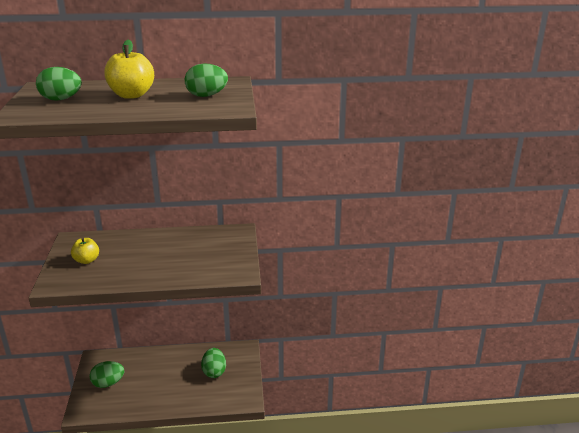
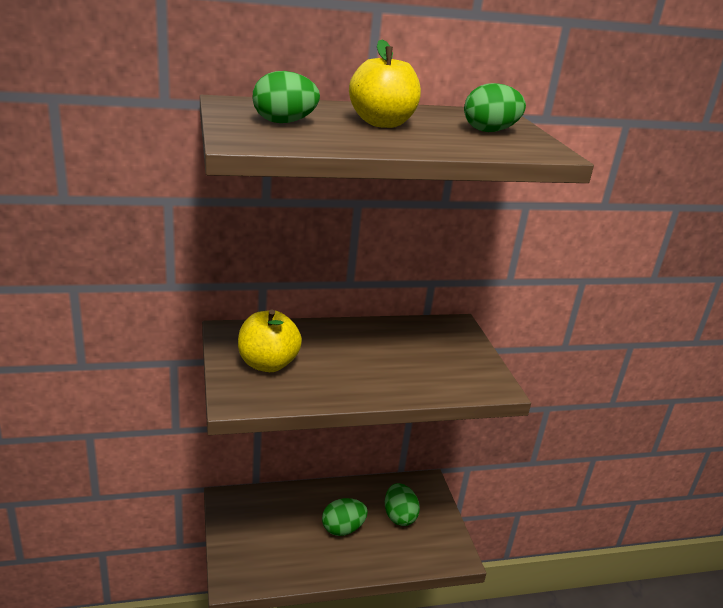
camera: 10 degrees left, 0 degrees up
yellow apple [71,237,99,264] -> yellow apple [238,310,302,372], size x1.59
green egg [89,361,124,388] -> green egg moved to [322,498,368,536]

